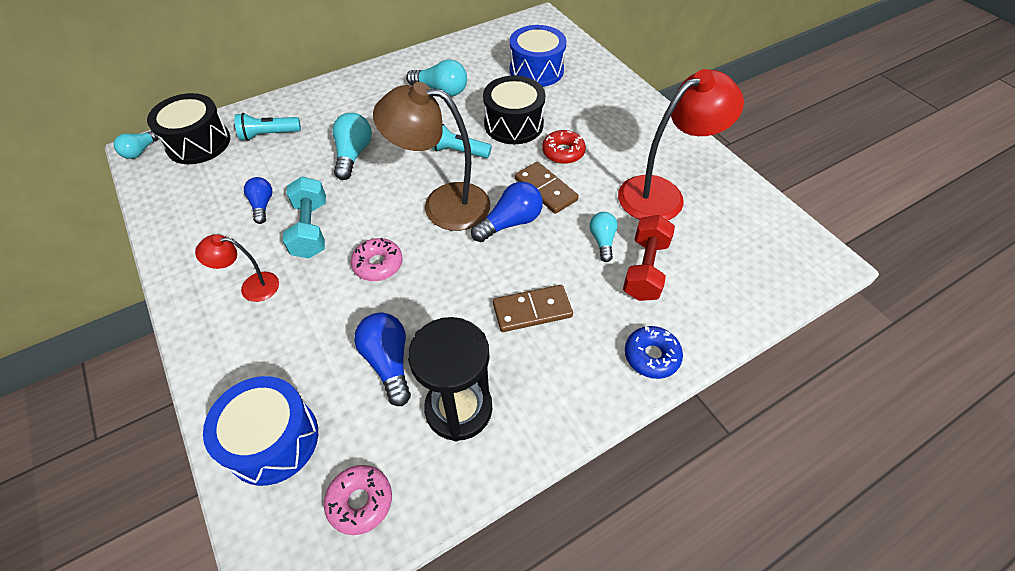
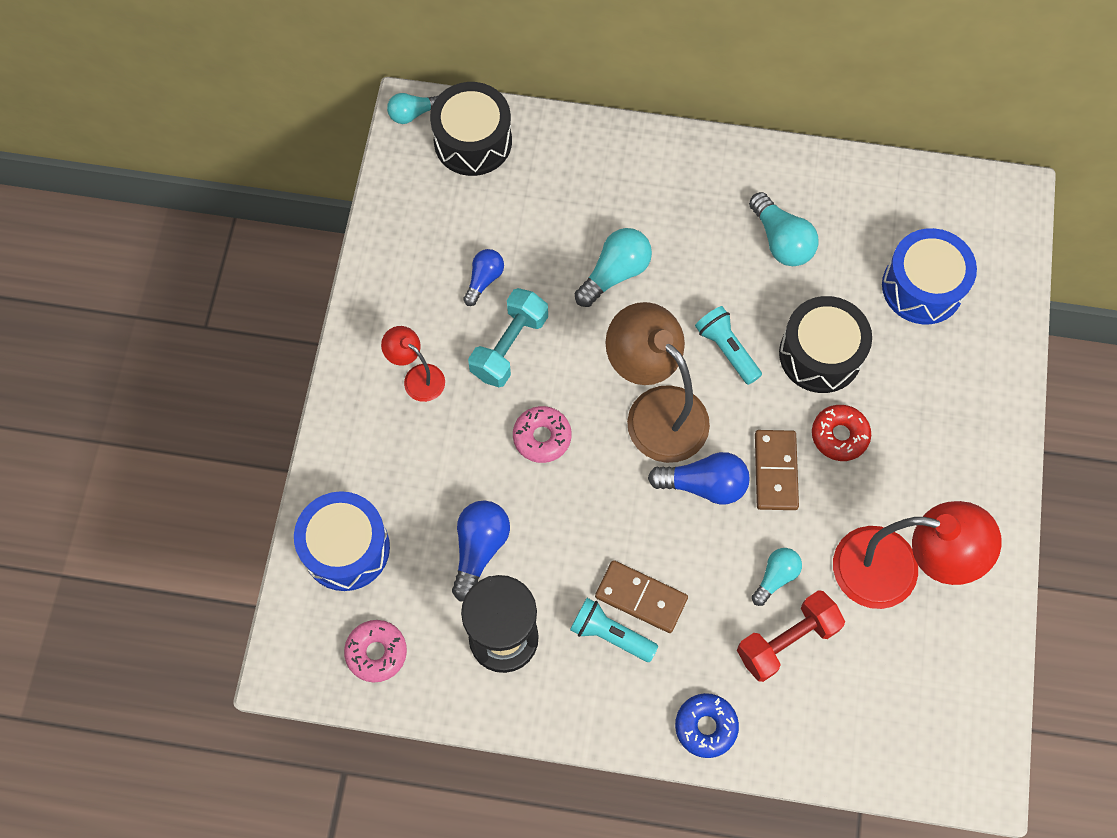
camera: 40 degrees right, 15 degrees up
turquoise flashlight [234,113,301,141] -> turquoise flashlight moved to [570,598,658,662]

